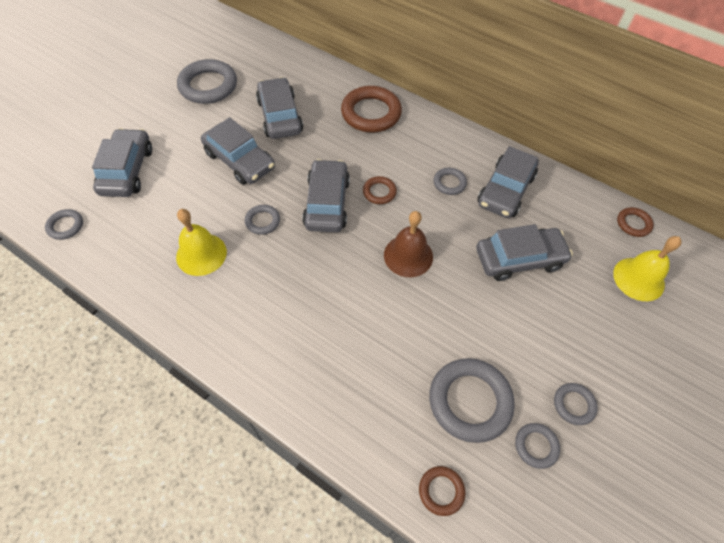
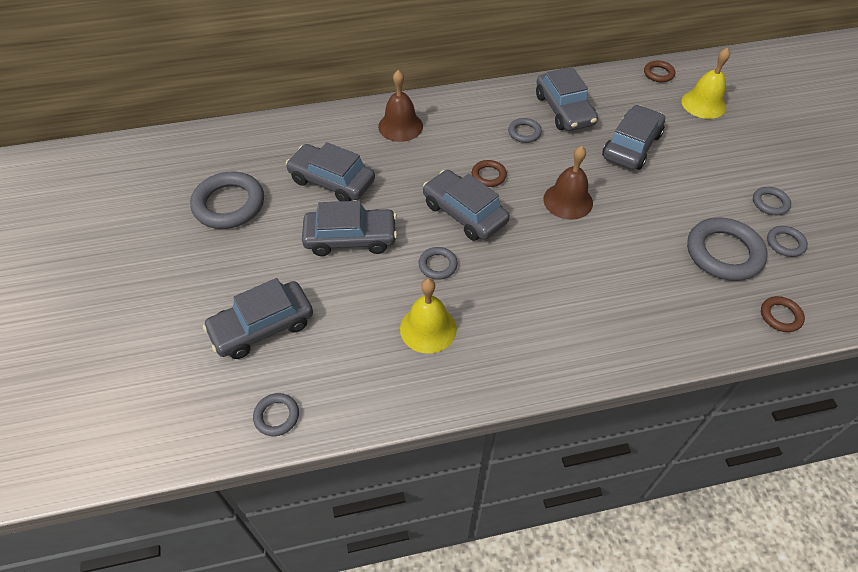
camera: 45 degrees left, 5 degrees down
grey car [92,128,152,197] -> grey car turned 75 degrees counterclockwise [203,278,313,359]
brown ring [341,86,402,133] -> brown bell [378,70,423,142]

